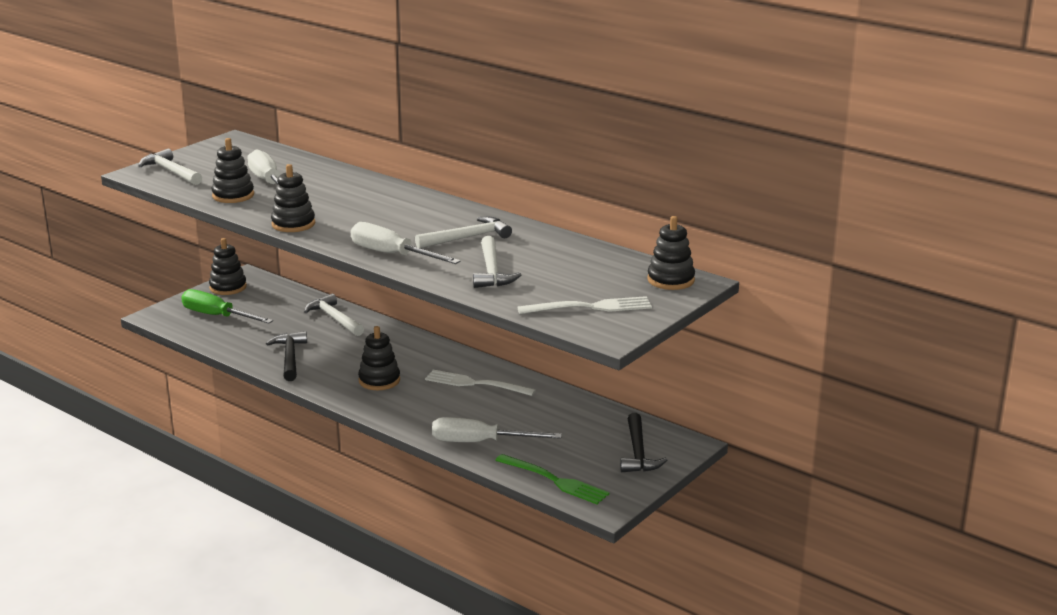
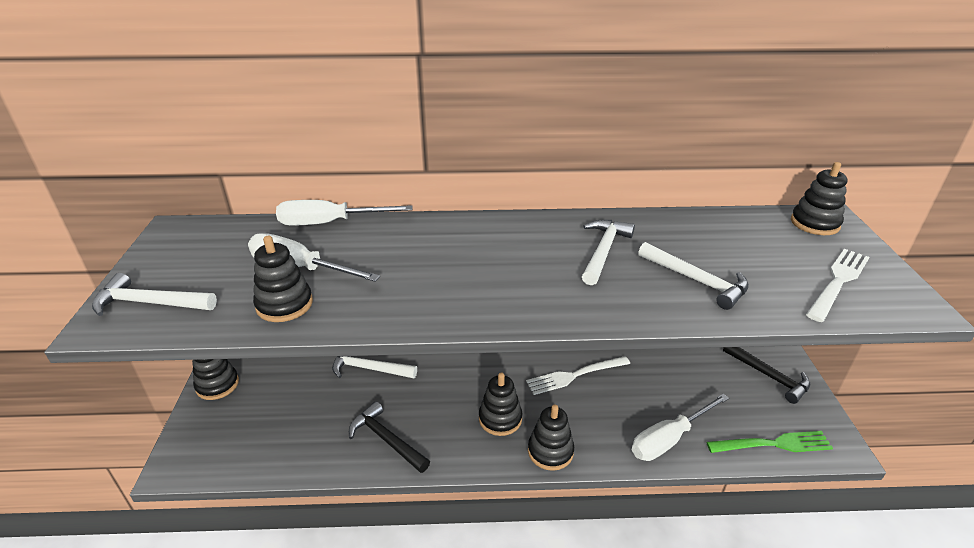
camera: 40 degrees left, 10 degrees up
green screwdriver [181,289,273,324] -> none
black stacking toy [271,164,315,232] -> black stacking toy moved to [528,405,574,471]
white screwdriver [351,222,461,264] -> white screwdriver moved to [276,200,413,225]

